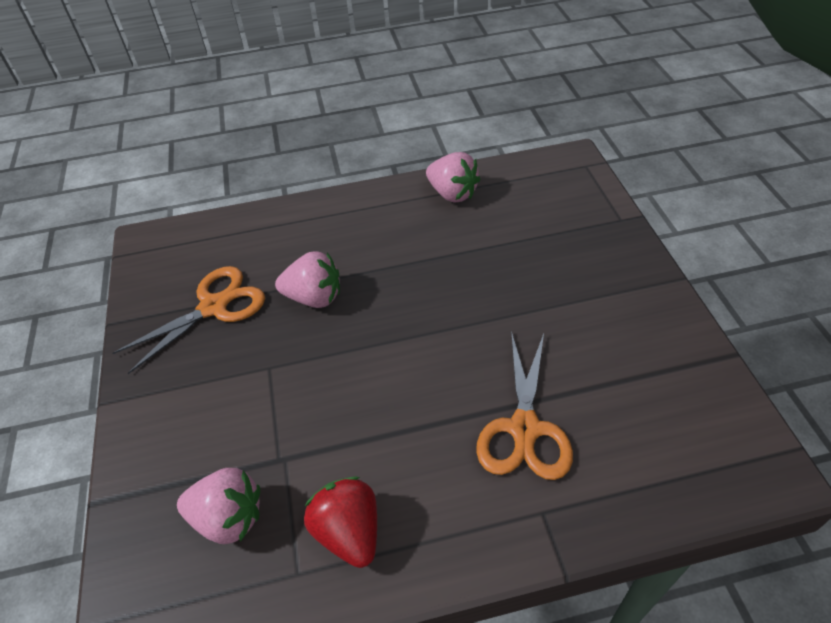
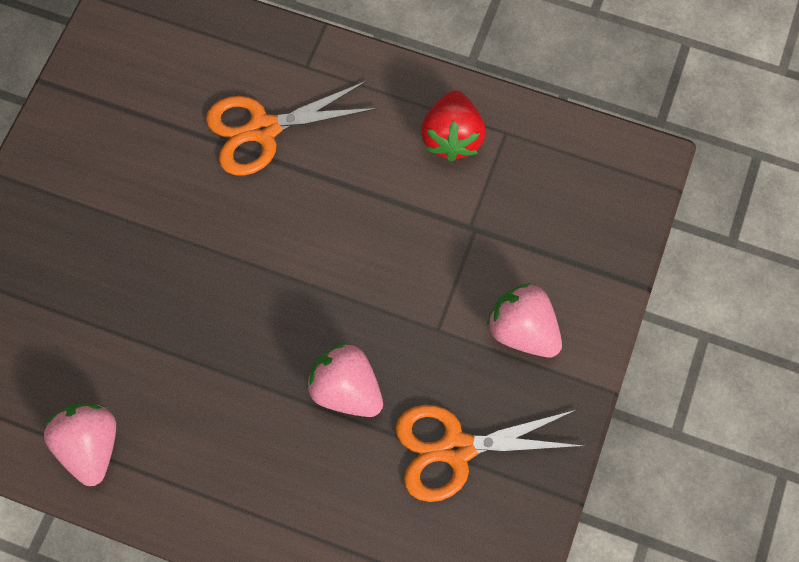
camera: 150 degrees left, 20 degrees up
pink strawberry [177,468,260,544] -> pink strawberry moved to [487,283,562,357]
orange scissors [476,331,573,480] -> orange scissors turned 150 degrees counterclockwise [206,81,378,175]

